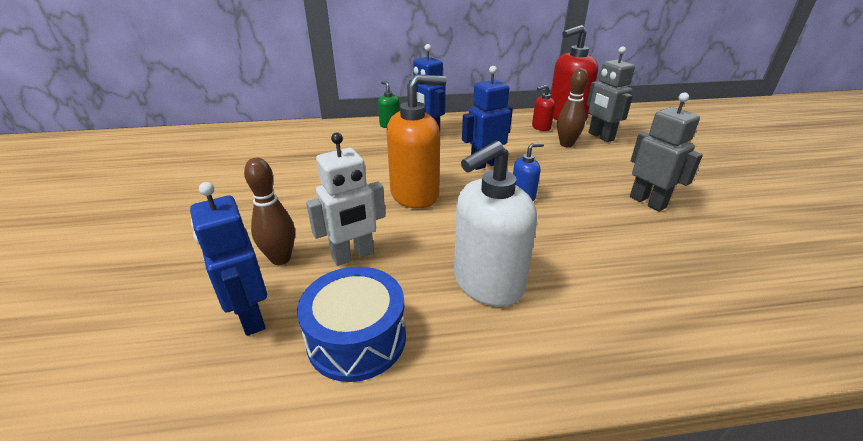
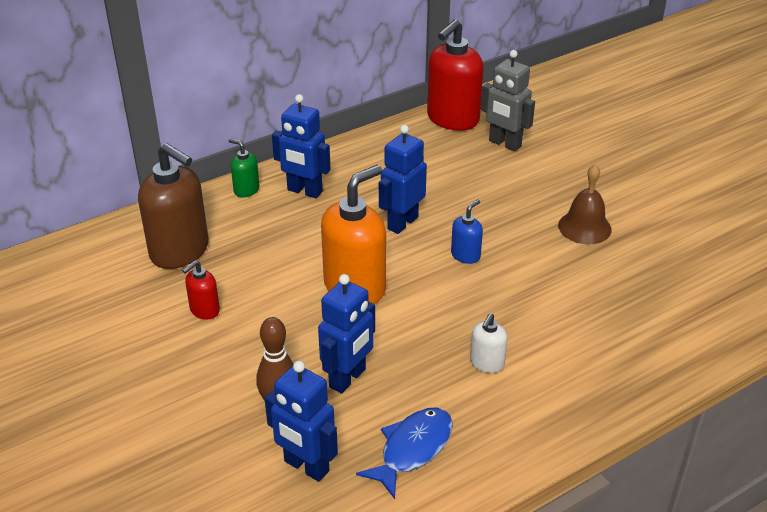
camera: 25 degrees left, 5 degrees up
blue drum [297,267,406,382] -> blue fish [356,407,453,499]
white robot [306,132,385,266] -> blue robot [318,274,375,394]
white soap dispenser [454,141,537,307] -> white soap dispenser [470,313,508,373], size x0.48
red soap dispenser [532,85,555,131] -> red soap dispenser moved to [182,260,220,320]
brown bowling pin [557,68,588,147] -> none
grey robot [630,92,703,211] -> brown bell [558,164,612,244]
none -> brown soap dispenser [138,143,209,269]

